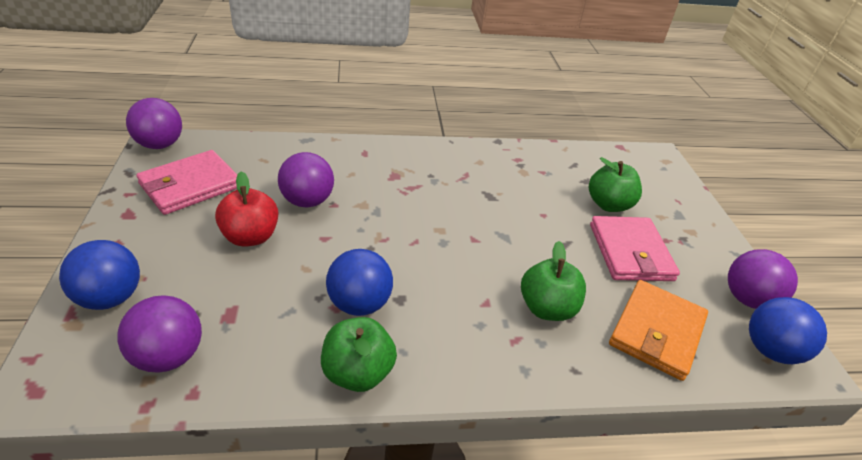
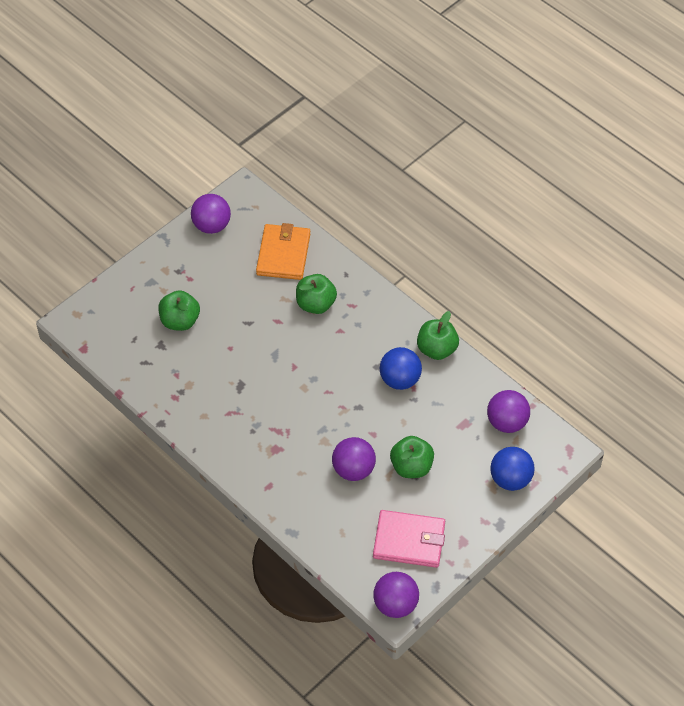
camera: 125 degrees left, 15 degrees up
red apple [215,171,278,246] -> green apple [390,436,434,478]
pink wallet [590,216,680,281] -> none
orange wallet [609,280,708,381] -> orange wallet turned 75 degrees counterclockwise [256,223,310,280]
blue ball [749,297,827,364] -> none

